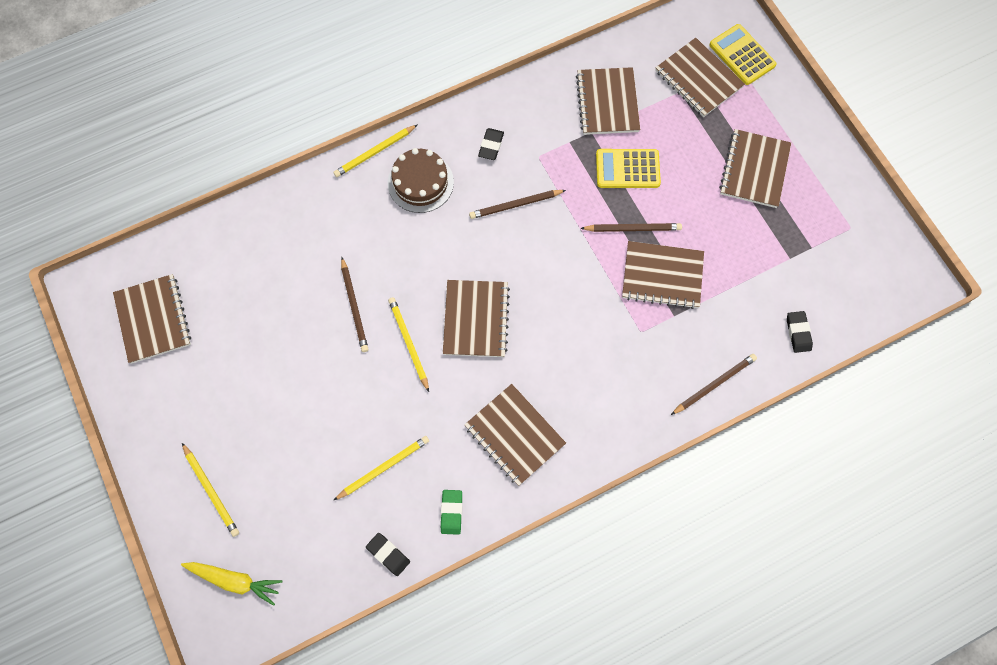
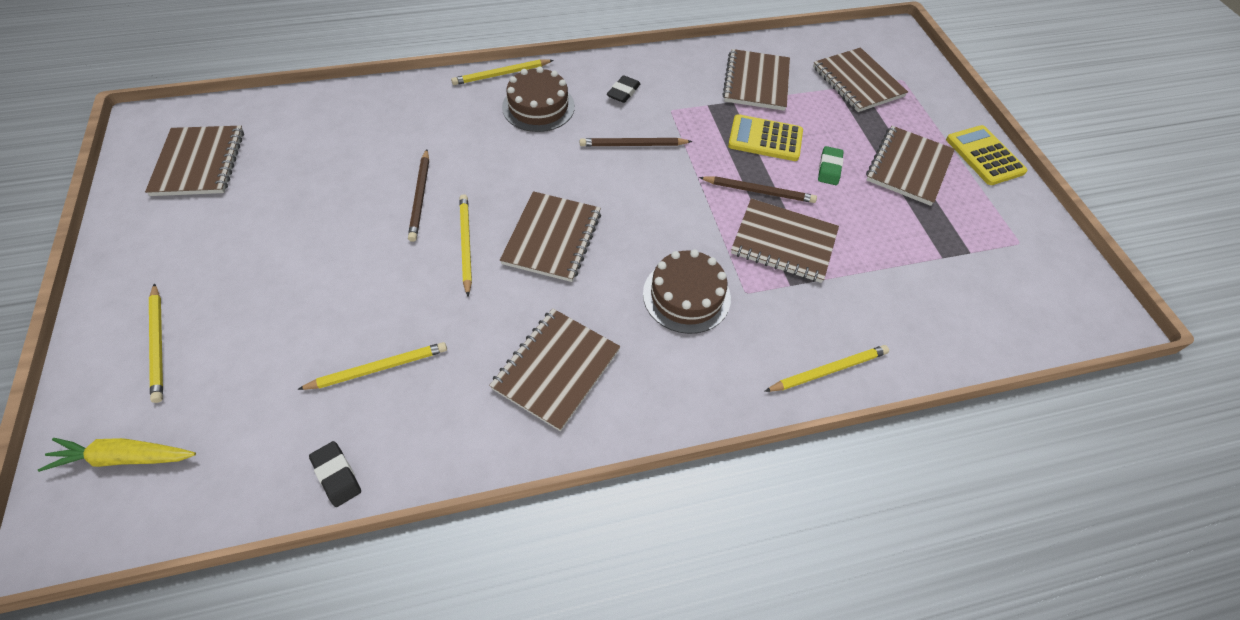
camera: 10 degrees right, 15 degrees down
yellow carrot [181,562,282,606] -> yellow carrot turned 150 degrees clockwise [38,438,196,472]
green eraser [441,490,462,535] -> green eraser moved to [818,146,844,185]
brown notebook [464,384,566,486] -> brown notebook turned 60 degrees clockwise [489,308,620,431]
brown pencil [671,354,757,415] -> yellow pencil [764,345,889,392]
yellow calculator [709,24,776,85] -> yellow calculator moved to [946,125,1027,185]
black eraser [787,311,813,353] -> none
none -> brown cake [643,249,731,334]

